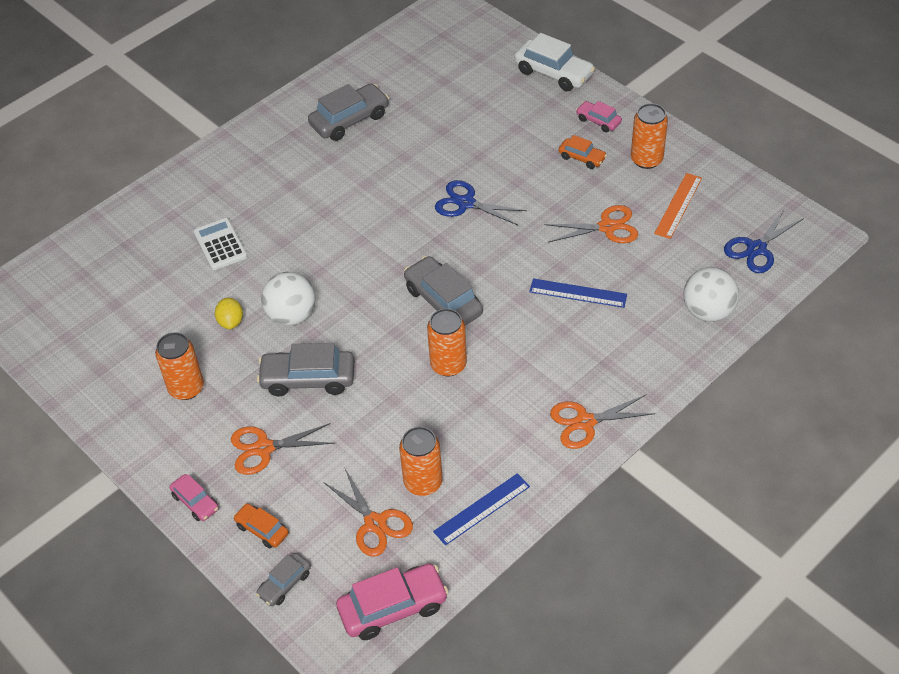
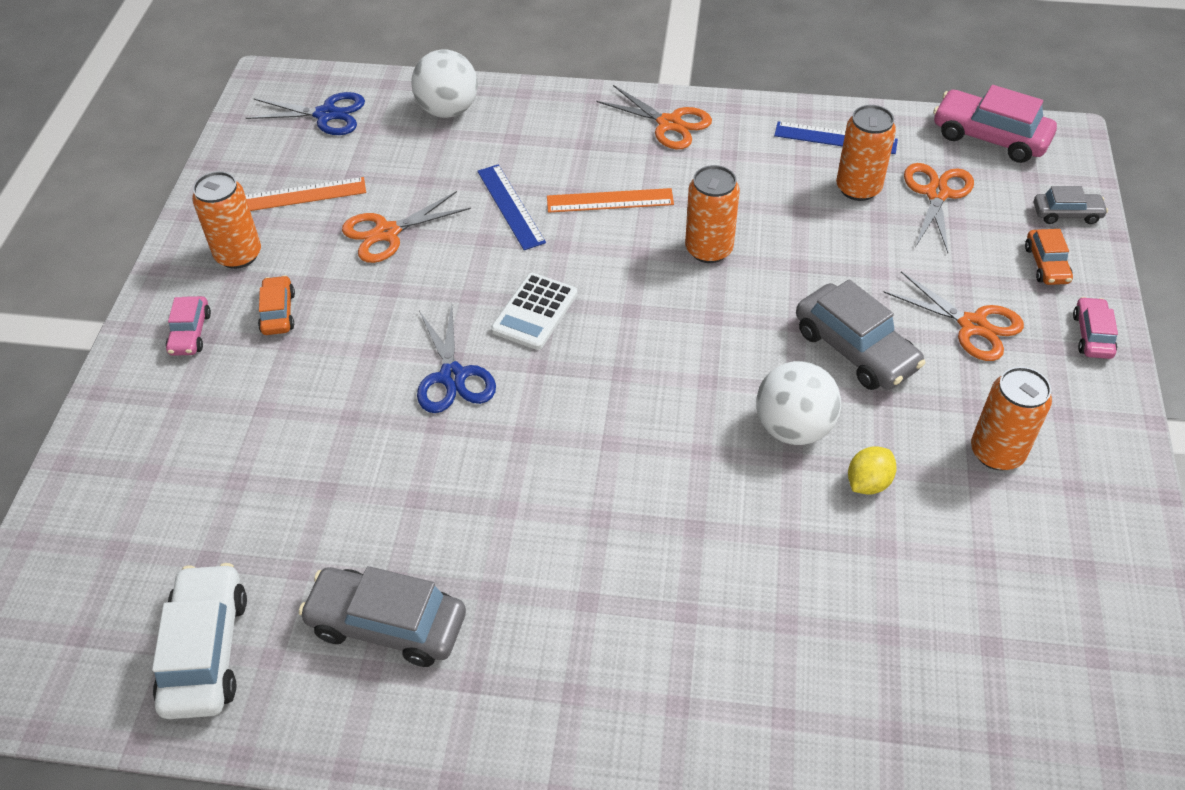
camera: 130 degrees left, 0 degrees up
white calculator [193,218,248,270] -> white calculator moved to [491,273,577,350]
grey car [404,256,483,326] -> none
white car [514,33,595,91] -> white car moved to [152,563,247,719]
orange scissors [544,205,638,243] -> orange scissors turned 75 degrees counterclockwise [342,191,471,263]
none -> orange ruler [547,188,674,213]

